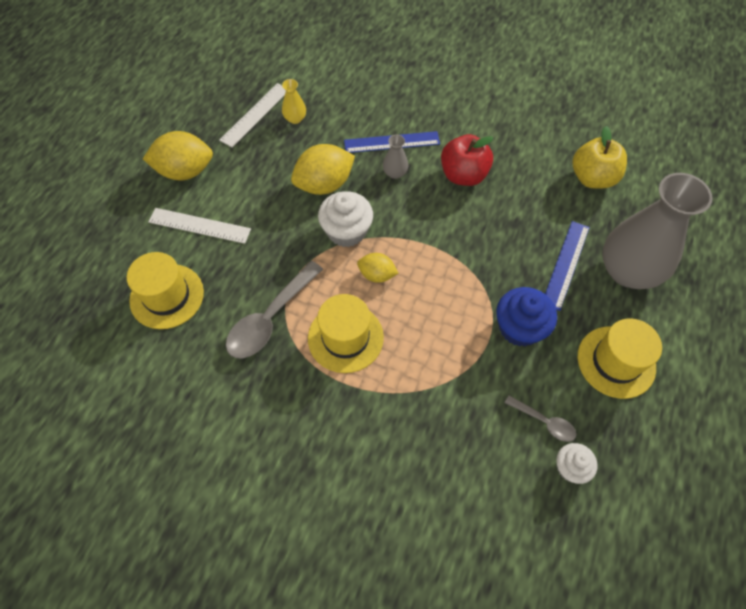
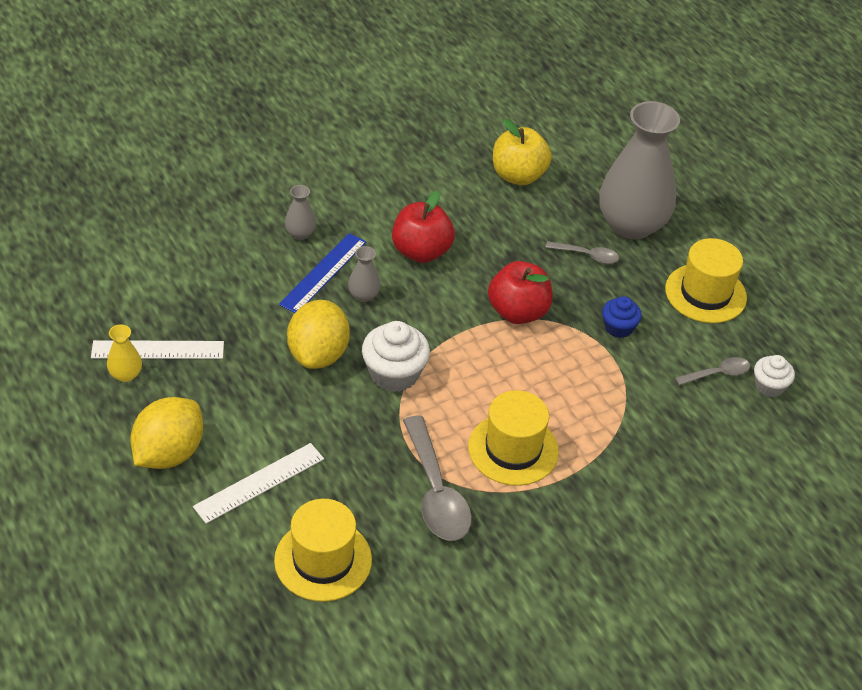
camera: 55 degrees left, 15 degrees down
white ruler [219,83,286,147] -> white ruler turned 75 degrees counterclockwise [91,340,224,359]
yellow vase [282,79,306,124] -> yellow vase moved to [107,324,142,382]
yellow lemon [357,253,398,283] -> none
blue cupcake [496,287,557,347] -> blue cupcake [602,296,642,338], size x0.61
blue ruler [545,221,590,311] -> grey spoon [545,241,619,264]
none -> grey vase [285,185,316,240]
none -> red apple [488,261,553,324]

